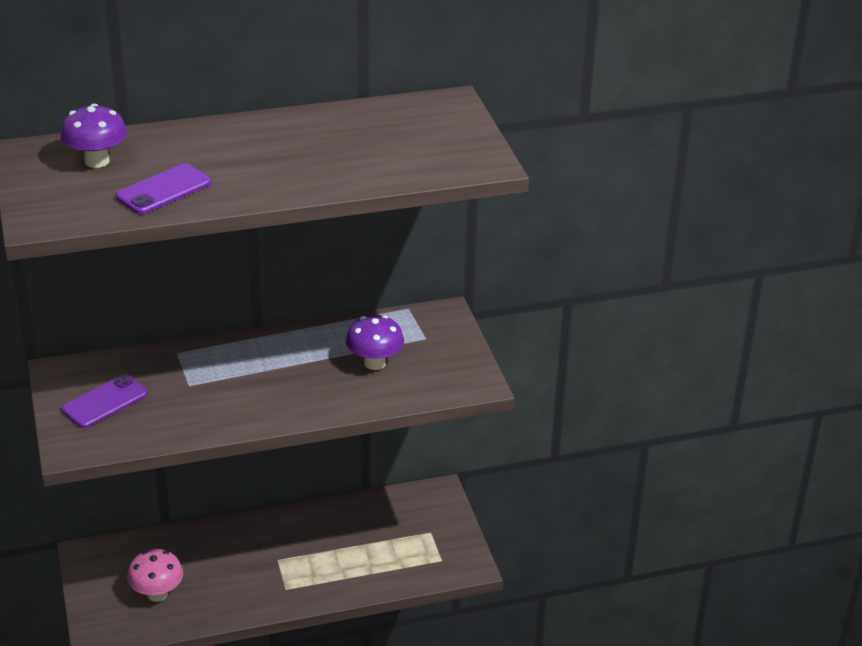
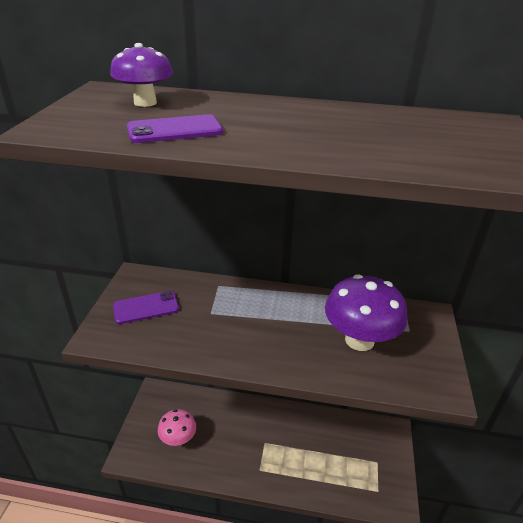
camera: 25 degrees right, 0 degrees up
purple mushroom [346,315,404,370] -> purple mushroom [325,274,407,351], size x1.59

